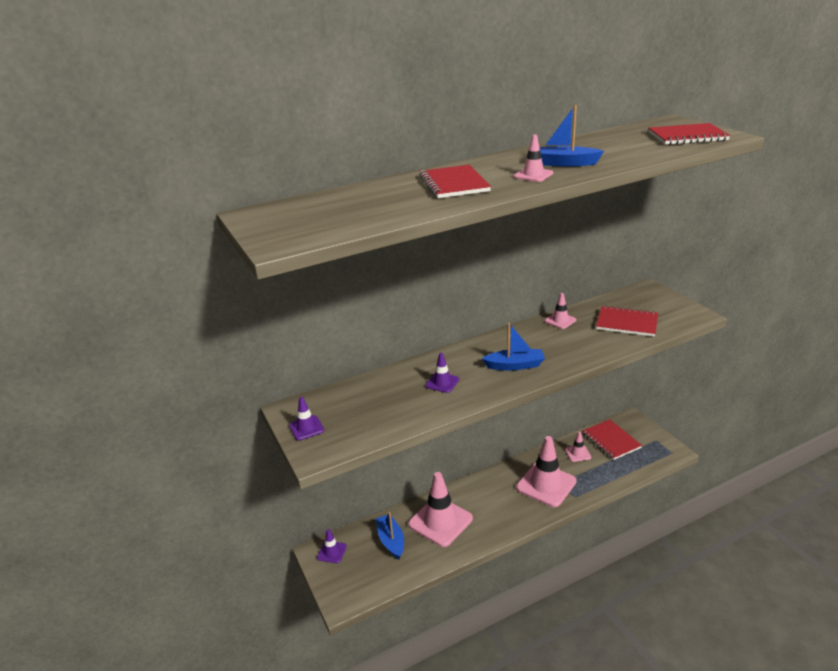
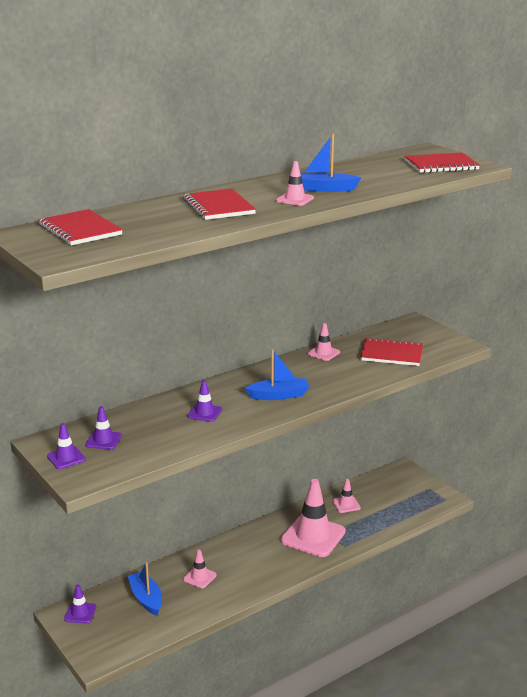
camera: 10 degrees left, 5 degrees down
pink traffic cone [408,472,473,547] -> pink traffic cone [183,550,217,588], size x0.47
red notebook [583,419,642,460] -> red notebook moved to [38,209,123,245]
none -> purple traffic cone [85,406,122,450]

